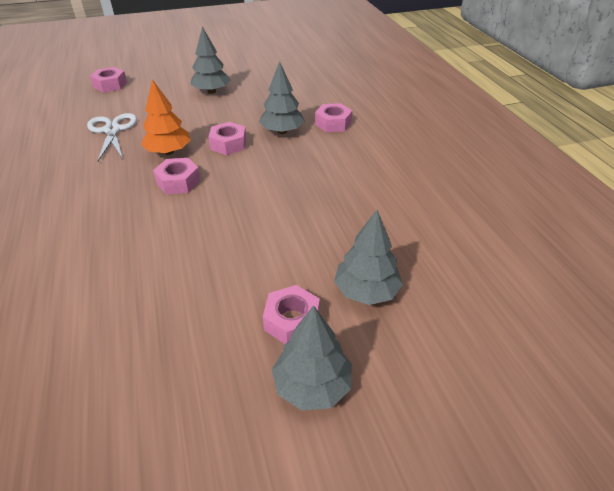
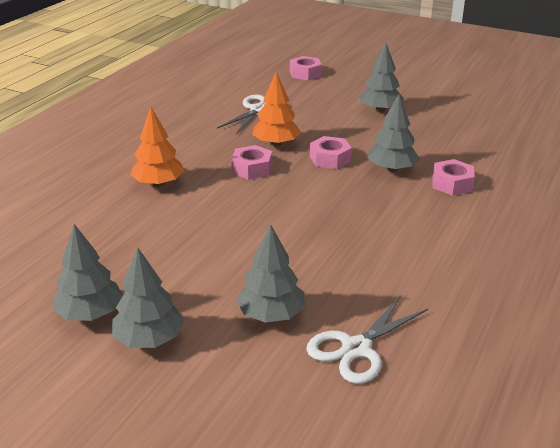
camera: 45 degrees right, 10 degrees down
pink nut [263,285,320,344] -> none
none -> grey tree [52,224,123,321]
none -> orange tree [130,107,185,187]
none -> white scissors [306,296,428,384]

